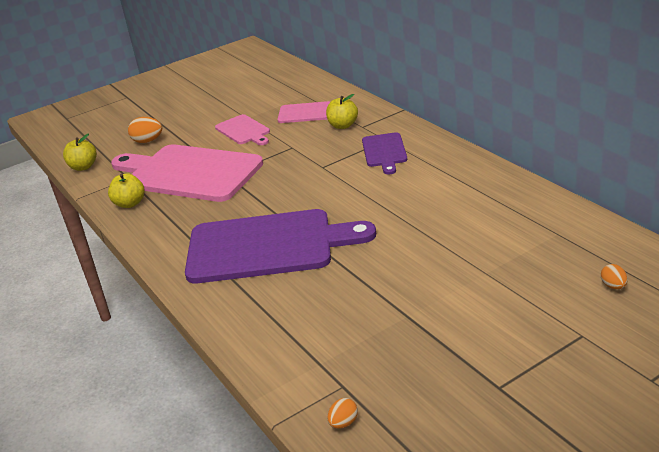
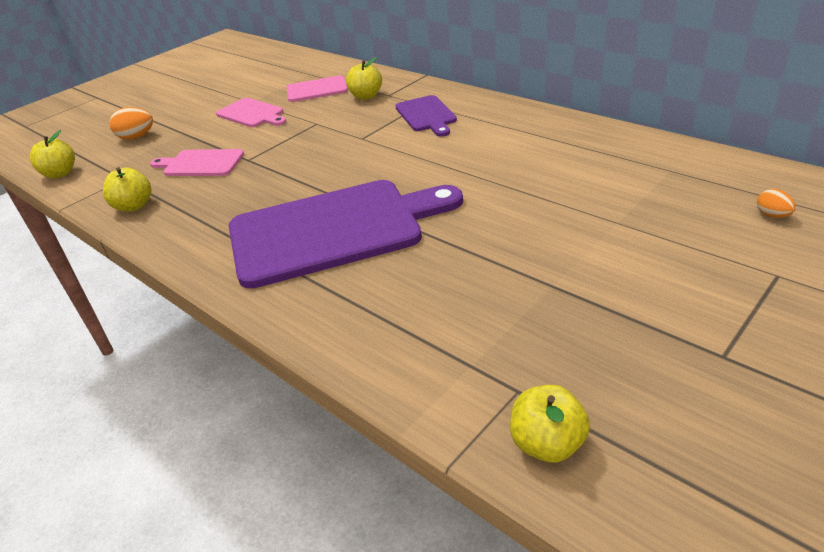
camera: 15 degrees left, 5 degrees up
pink cutting board [111,144,263,202] -> pink cutting board [150,149,244,176], size x0.48
orange egg [328,398,358,429] -> yellow apple [510,385,590,463]

